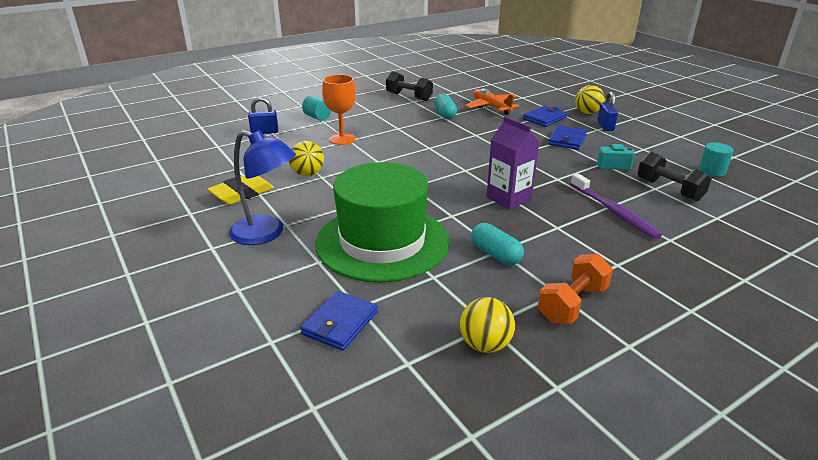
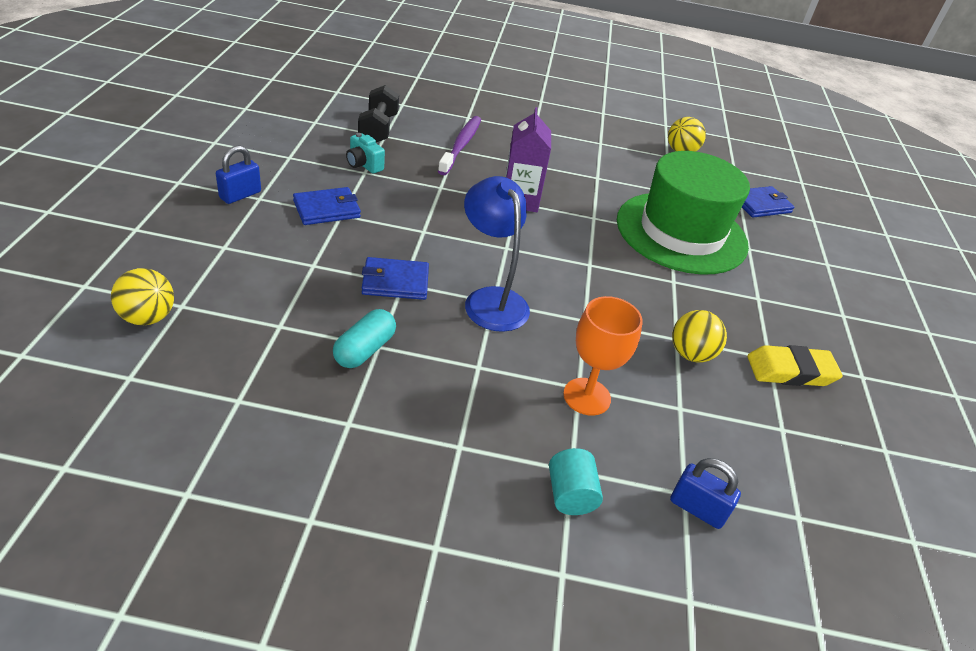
camera: 145 degrees left, 10 degrees up
blue lamp [229,130,296,245] -> blue lamp moved to [464,176,530,332]
black dumbbell [386,71,433,101] -> none
orange plane [465,88,520,115] -> none
turquoise capsule [471,223,524,265] -> none
blue wallet [523,106,567,127] -> blue wallet moved to [362,257,429,300]
orange dumbbell [538,253,613,324] -> none
yellow ball [575,85,605,114] -> yellow ball moved to [111,268,174,326]
turquoise cylinder [699,143,733,177] -> none

